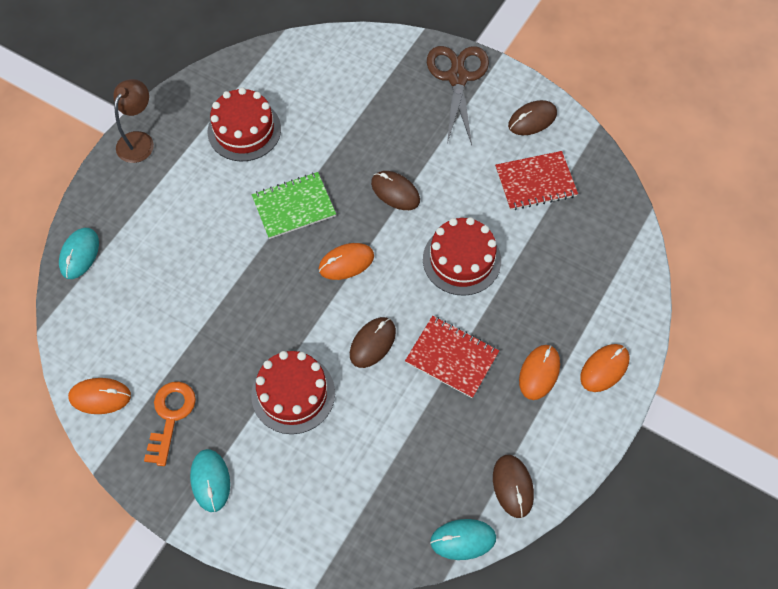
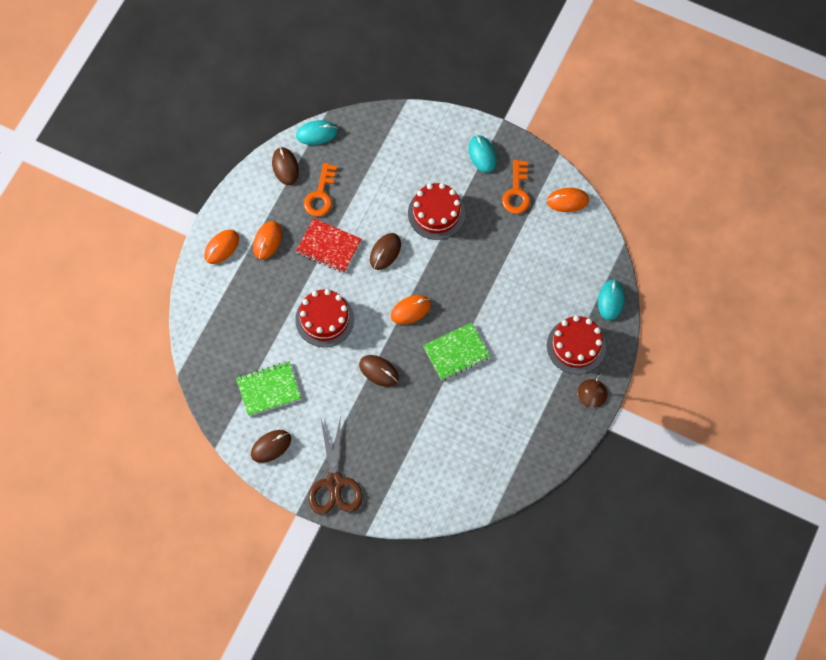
camera: 175 degrees right, 5 degrees up
red cake [208,87,281,161] -> red cake moved to [547,316,606,374]
red notebook [495,151,578,210] -> green notebook [236,361,301,416]
none -> orange key [304,163,337,216]

